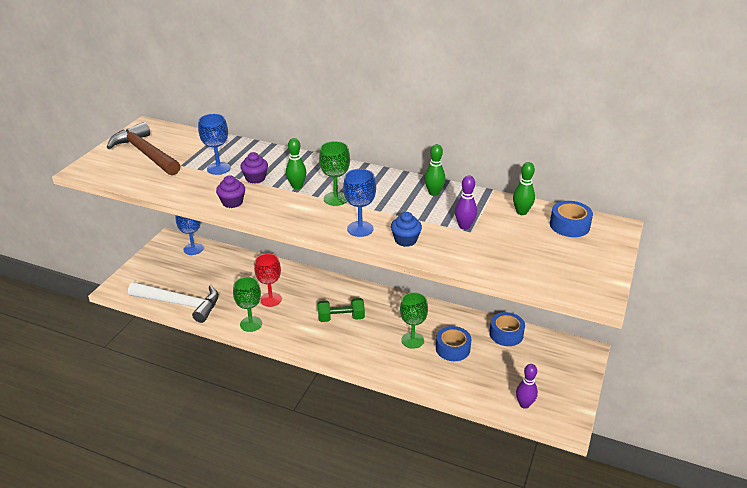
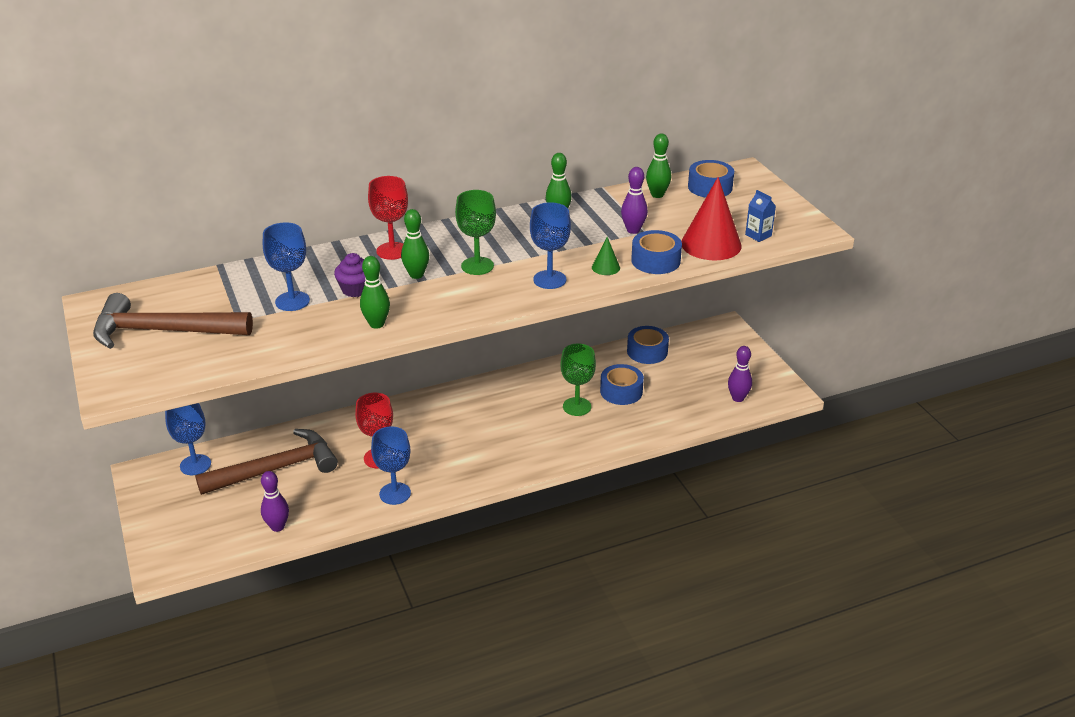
camera: 45 degrees left, 0 degrees up
white hammer [128,282,219,323] -> purple bowling pin [261,471,289,532]
purple cupcake [216,175,245,208] -> green bowling pin [360,256,390,329]
green goblet [233,277,262,332] -> blue goblet [371,427,411,505]
green dumbbell [318,298,365,322] -> none
blue cupcake [391,212,422,247] -> green cone [592,237,620,275]
none -> brown hammer [195,429,338,495]
none -> red goblet [368,176,408,260]
none -> blue tape [631,230,682,274]
none -> red cone [682,177,741,260]
none -> blue carton [745,190,776,242]

